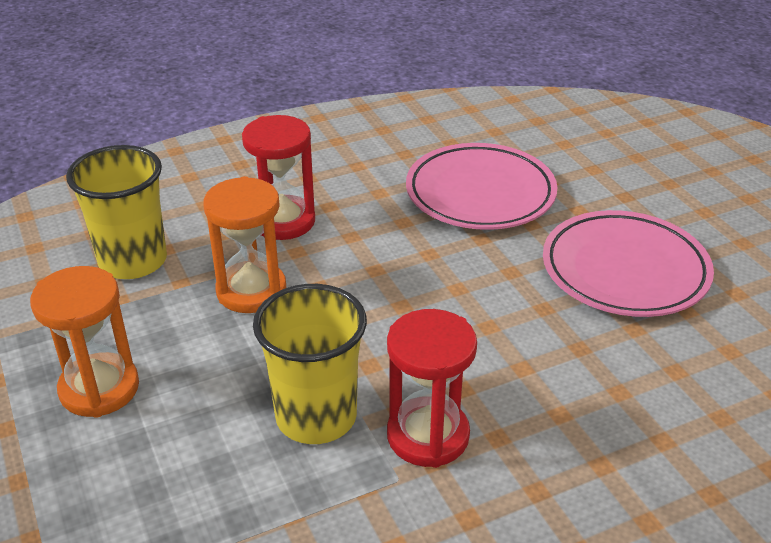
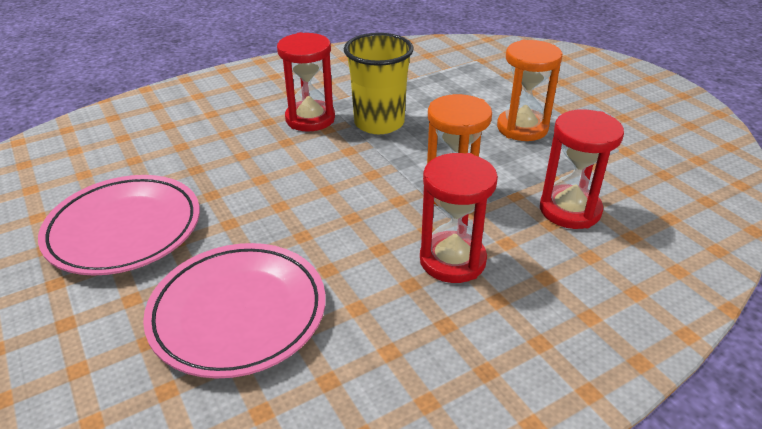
camera: 175 degrees right, 0 degrees up
yellow cup [66,145,167,279] -> red hourglass [540,109,624,229]

